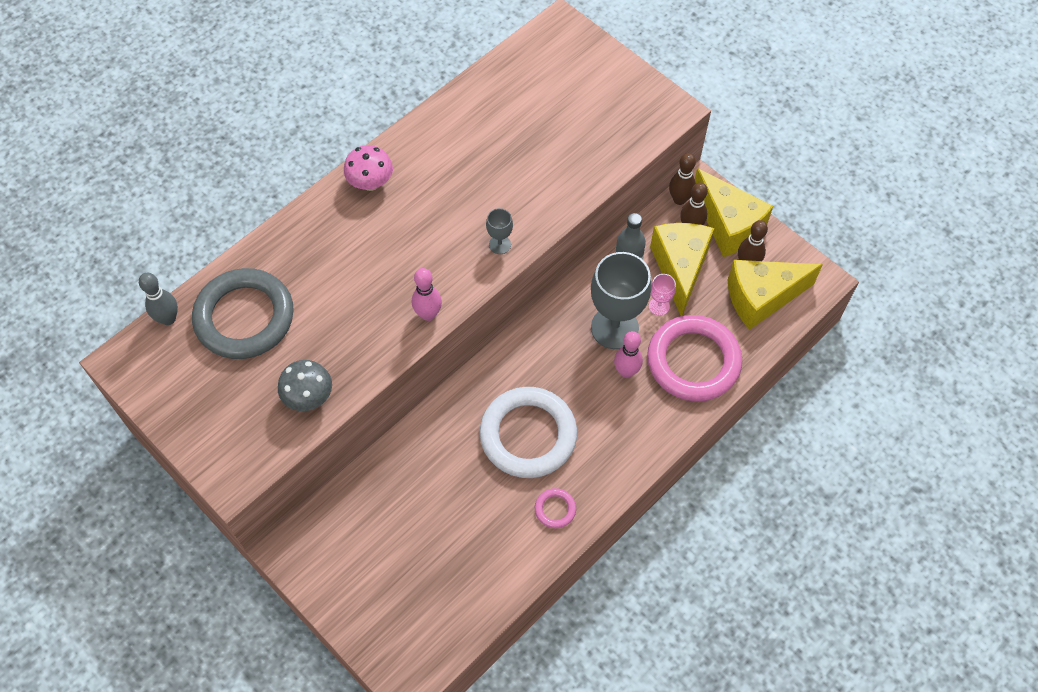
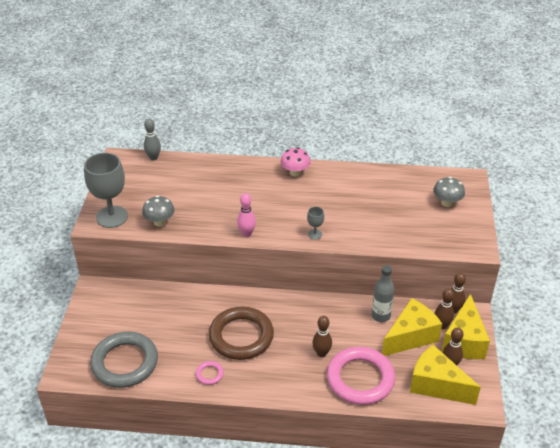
camera: 50 degrees right, 20 degrees down
grey ring [192,268,294,359] -> grey ring moved to [90,332,158,388]
white ring [480,387,577,478] -> brown ring [209,307,274,360]
grey goblet [591,252,652,349] -> grey goblet moved to [84,153,128,228]
pink bowling pin [614,331,643,378] -> brown bowling pin [312,316,332,357]
pink goblet [649,274,676,316] -> none
none -> grey mushroom [433,177,465,207]

